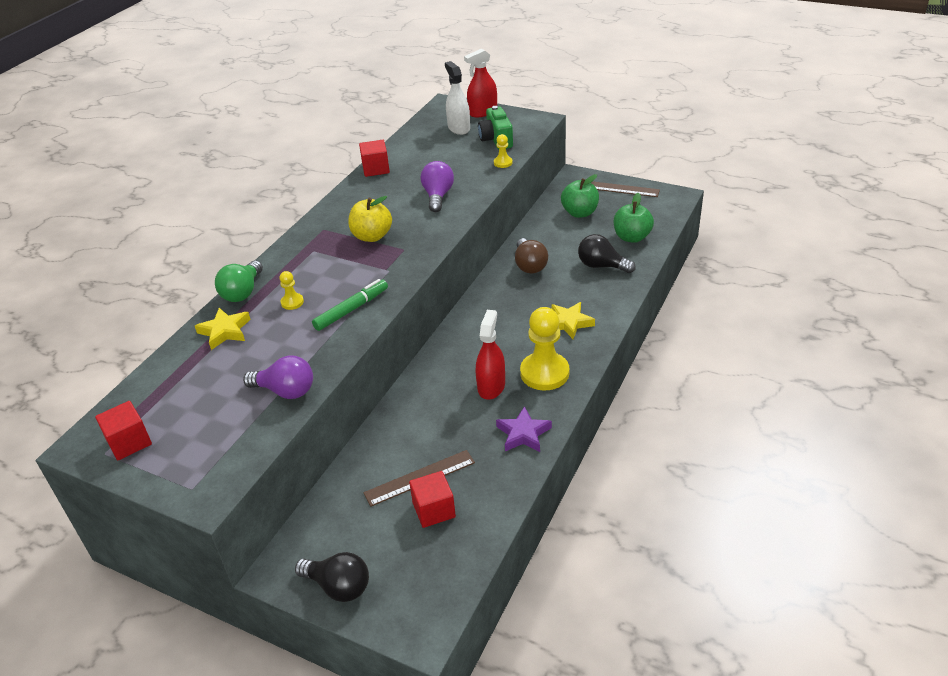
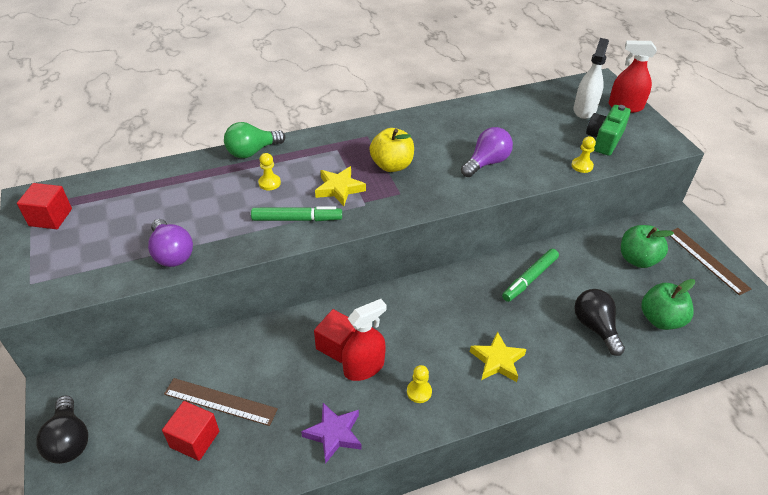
camera: 40 degrees right, 5 degrees up
yellow star [195,308,251,350] -> yellow star moved to [315,166,366,206]
red cube [359,140,390,177] -> red cube moved to [314,309,355,363]
brown light bulb [515,238,548,273] -> green marker [502,249,559,302]
yellow pawn [520,307,569,390] -> yellow pawn [407,365,432,403], size x0.46

